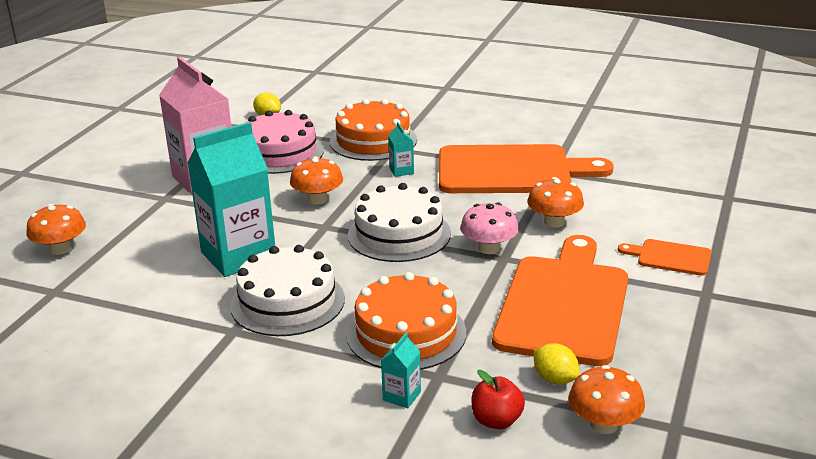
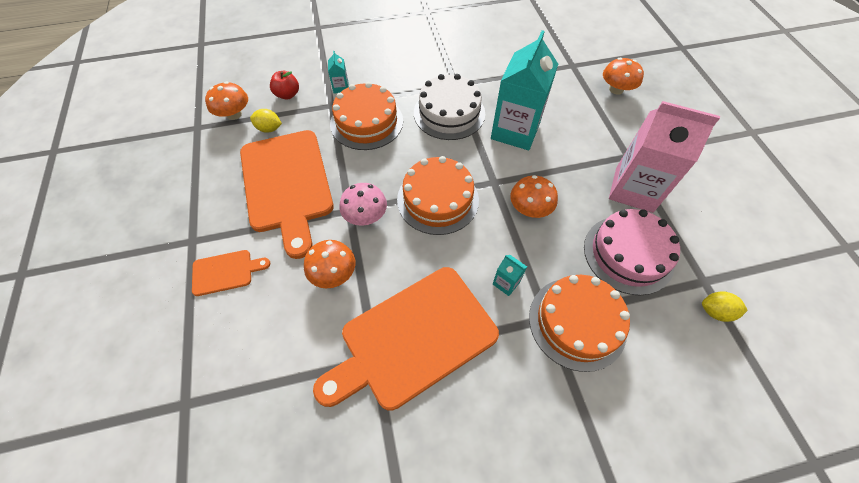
camera: 145 degrees right, 30 degrees up
white cake [348,183,451,262] -> orange cake [397,156,479,235]

